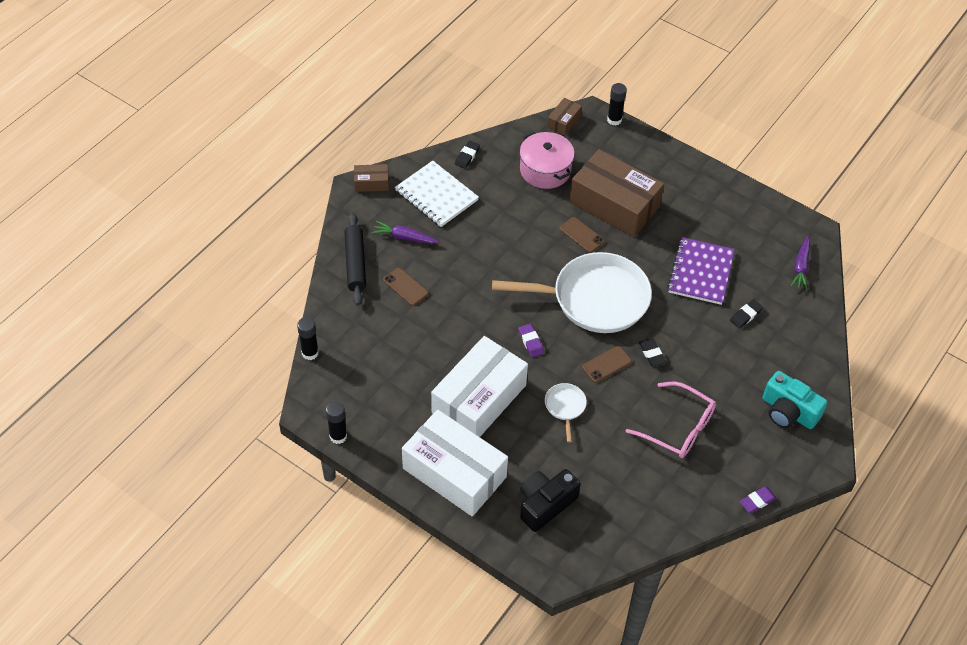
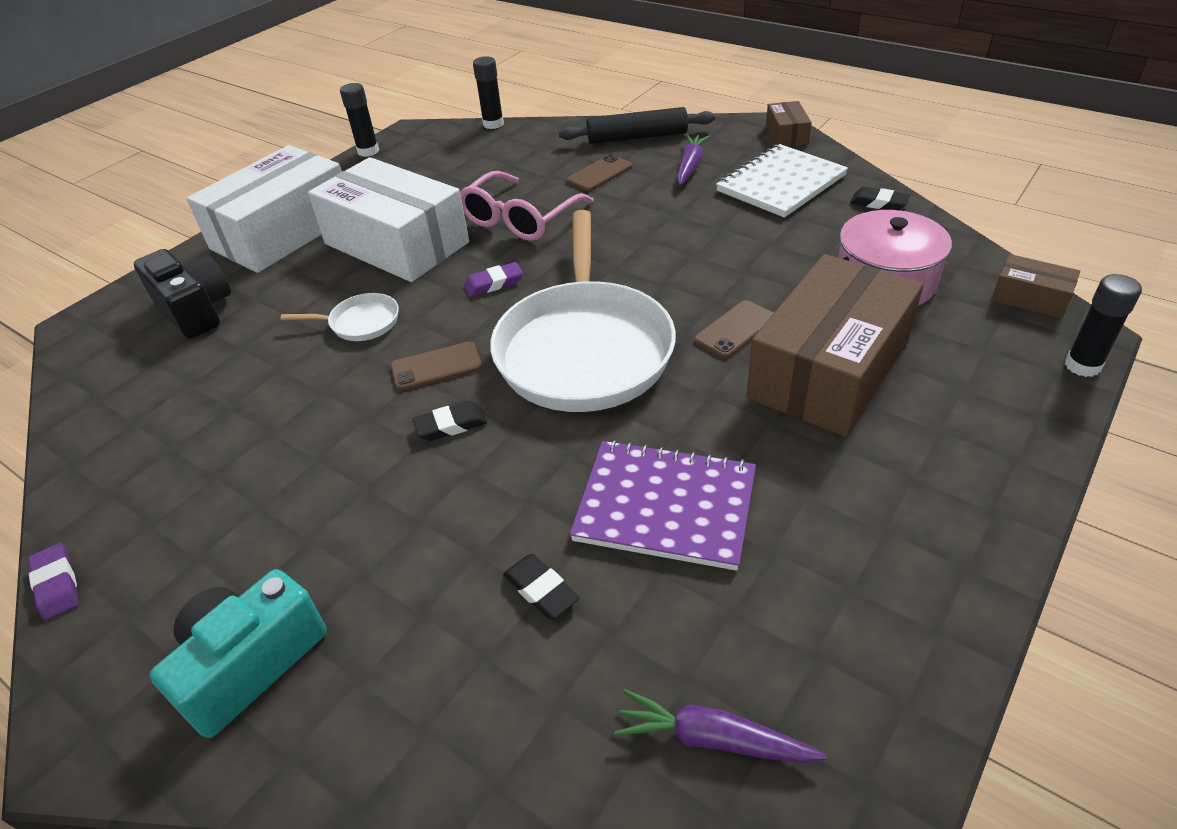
camera: 95 degrees right, 10 degrees down
brown phone [582,346,632,383] -> brown phone turned 75 degrees counterclockwise [391,342,482,391]
pink glasses [626,381,716,458] -> pink glasses moved to [460,171,594,241]

